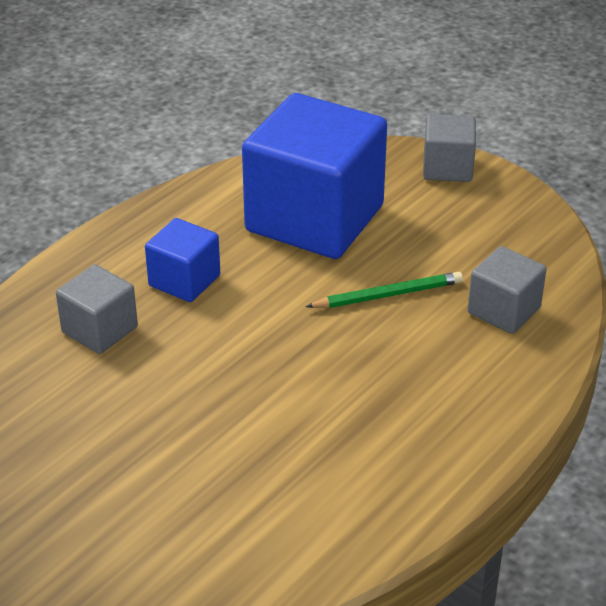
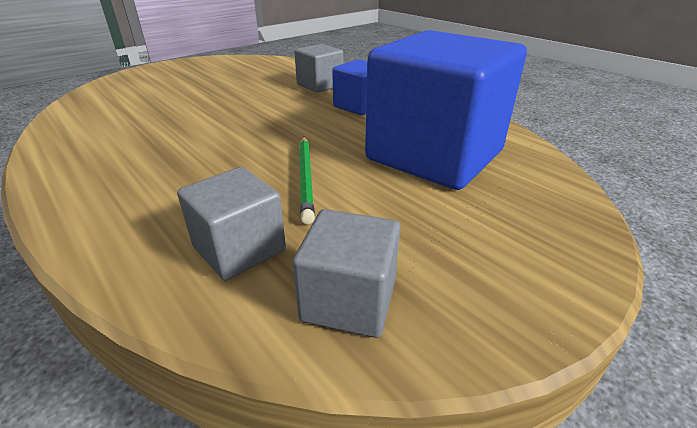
camera: 100 degrees right, 5 degrees down
grey cube [423,114,476,182] -> grey cube moved to [293,209,400,338]

